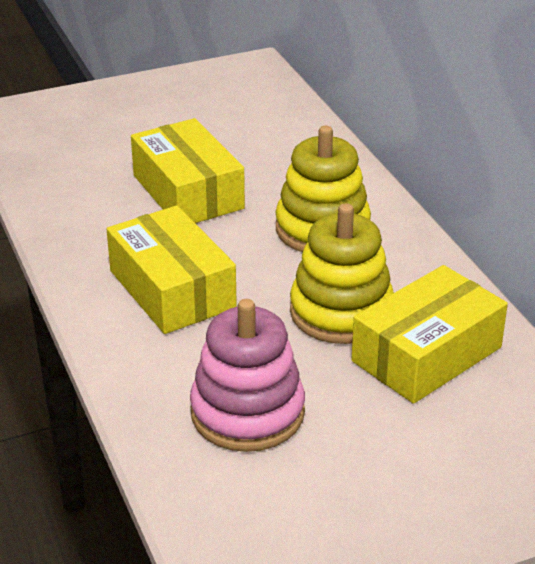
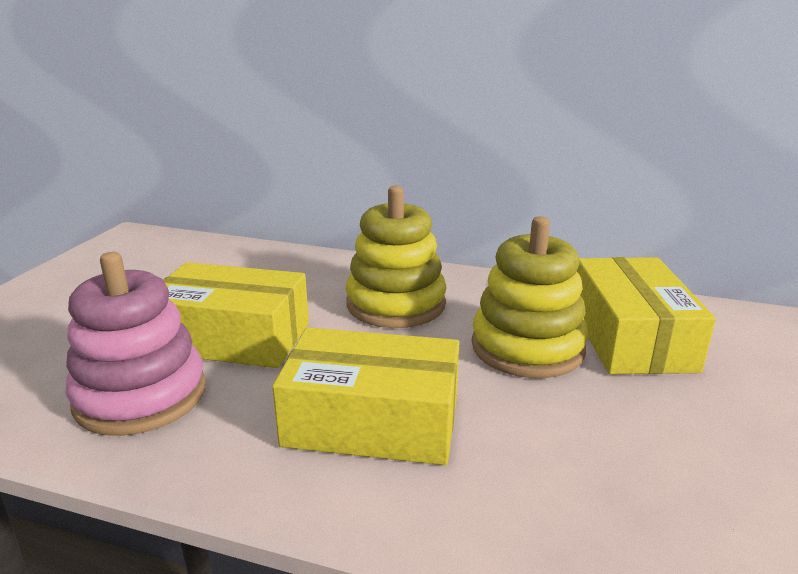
camera: 50 degrees left, 10 degrees down
pink stacking toy [190,299,305,452] -> pink stacking toy moved to [66,252,206,436]

